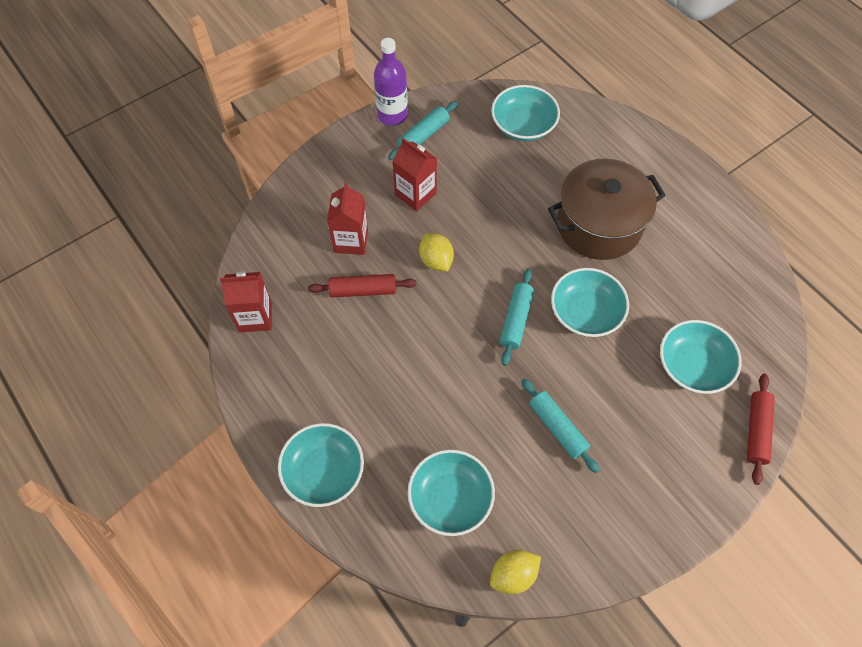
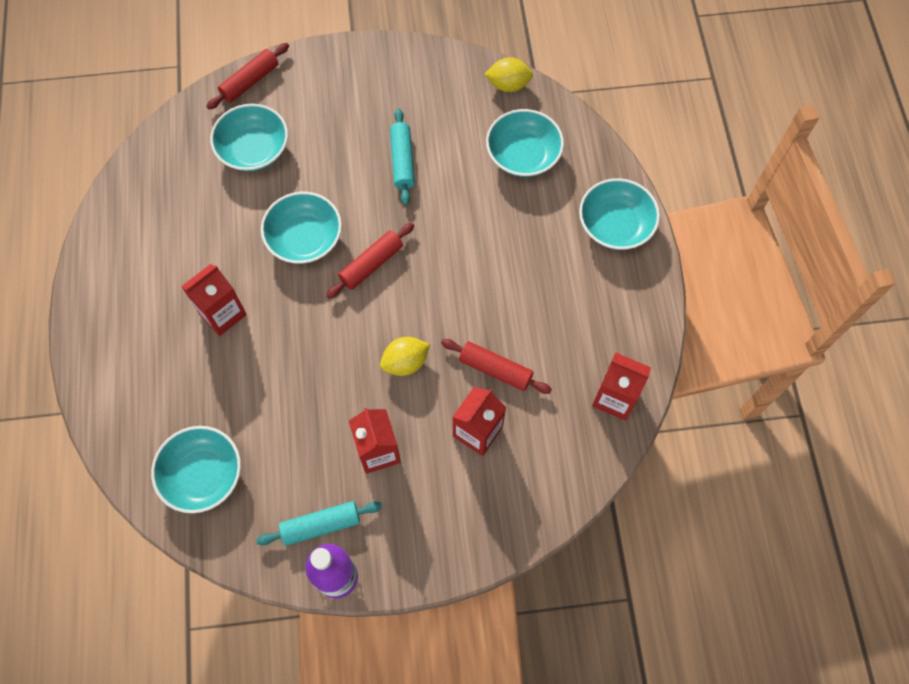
camera: 150 degrees left, 5 degrees up
yellow lemon [419,233,454,272] -> yellow lemon turned 60 degrees clockwise [380,337,430,376]
turquoise rolling pin [500,269,534,366] -> red rolling pin [326,223,414,298]
brown pot [548,159,666,260] -> red carton [181,264,247,336]

